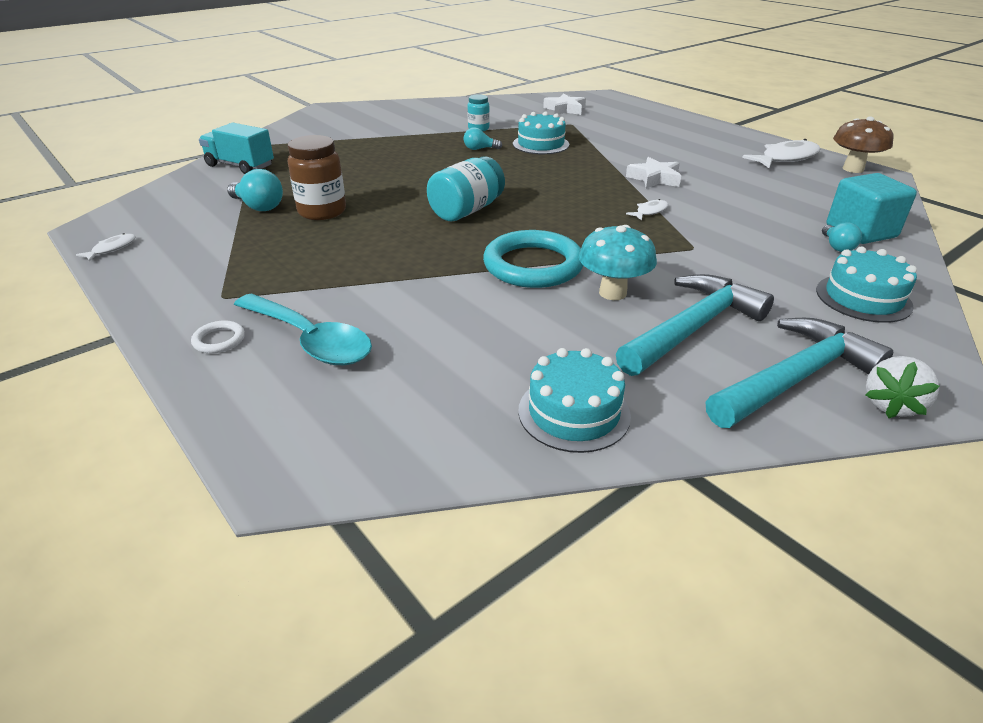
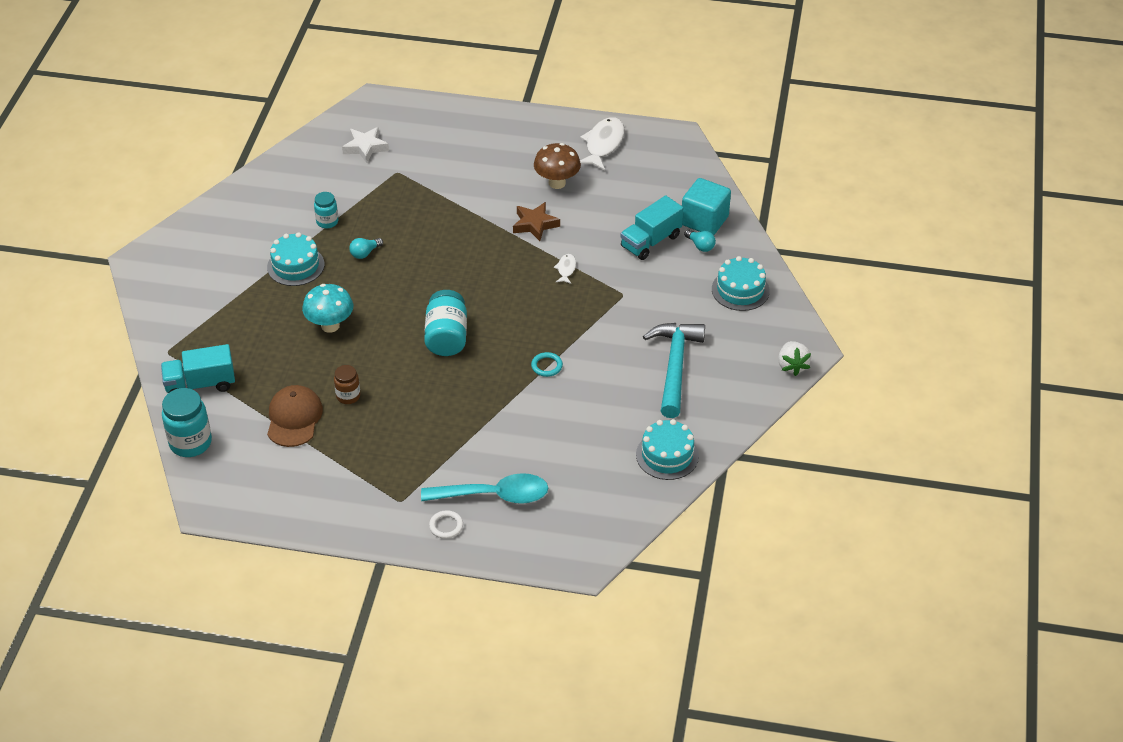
camera: 40 degrees left, 10 degrees up
white fish [76,233,136,262] -> none
turquoise light bulb [227,169,283,211] -> brown cap [267,385,323,447]
brown jar [288,135,346,220] -> brown jar [334,365,360,404], size x0.58
turquoise ring [483,230,583,288] -> turquoise ring [531,352,563,377], size x0.42
turquoise cake [513,112,570,154] -> turquoise cake moved to [267,232,325,286]
turquoise mushroom [579,225,657,300] -> turquoise mushroom moved to [302,284,353,333]
white star [626,157,681,189] -> brown star [513,202,560,241]
turquoise hammer [706,318,893,428] -> none
brown mushroom [833,117,894,173] -> brown mushroom moved to [534,143,581,189]
none -> turquoise jar [162,388,212,457]
none -> turquoise truck [620,195,683,260]

